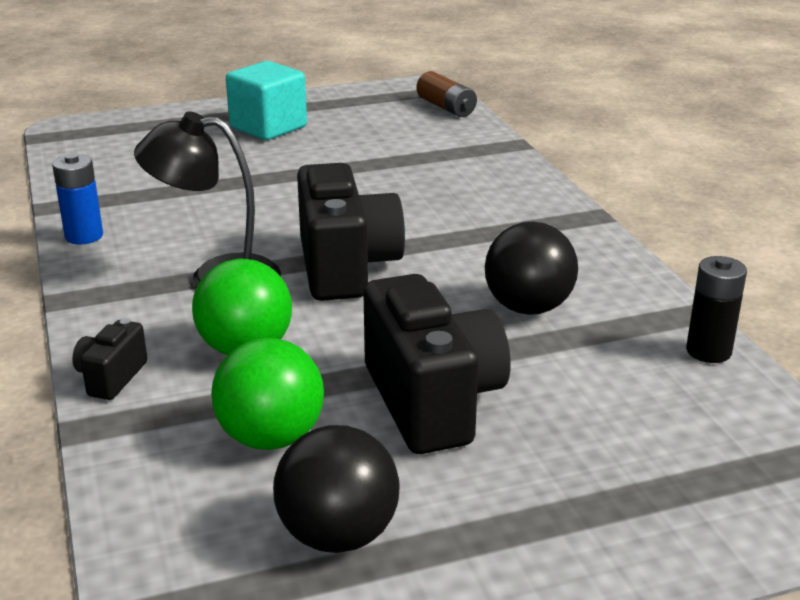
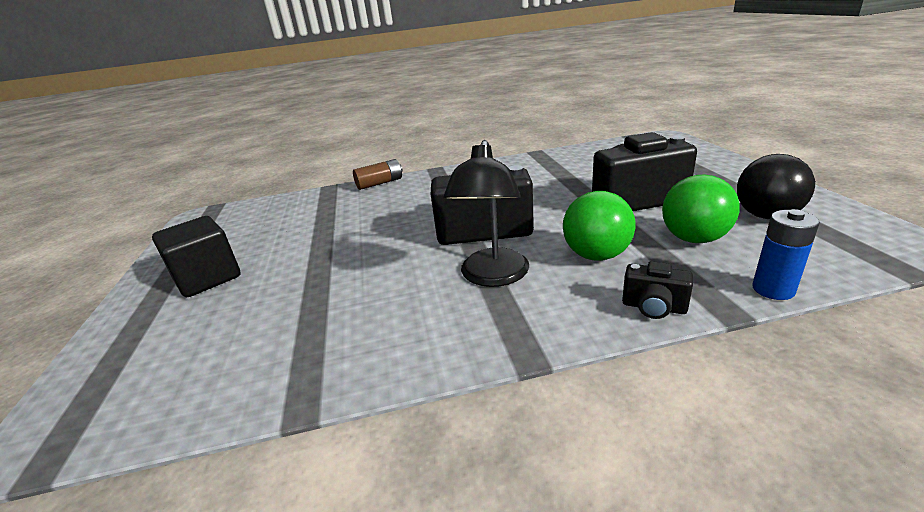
camera: 80 degrees left, 0 degrees up
blue battery [52,153,103,245] -> blue battery moved to [752,209,820,300]
turquoise cube [226,61,307,140] -> black cube [152,216,241,297]
brown battery [416,71,477,117] -> brown battery moved to [353,159,403,190]
black ball [485,222,578,315] -> none
black battery [686,256,747,363] -> none

